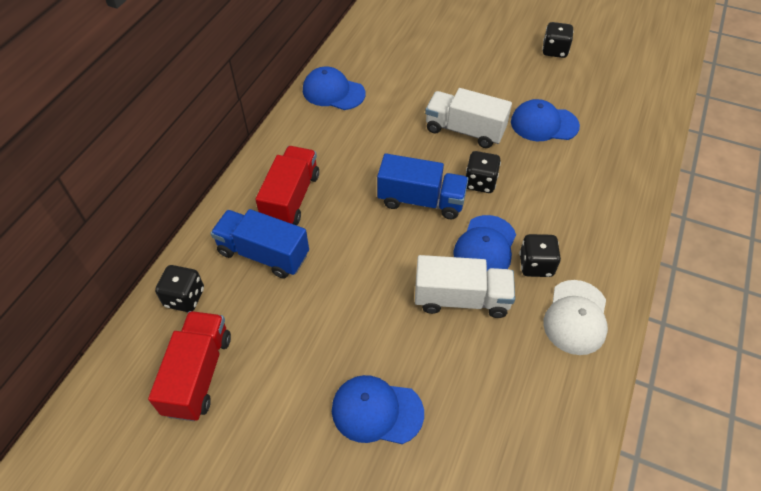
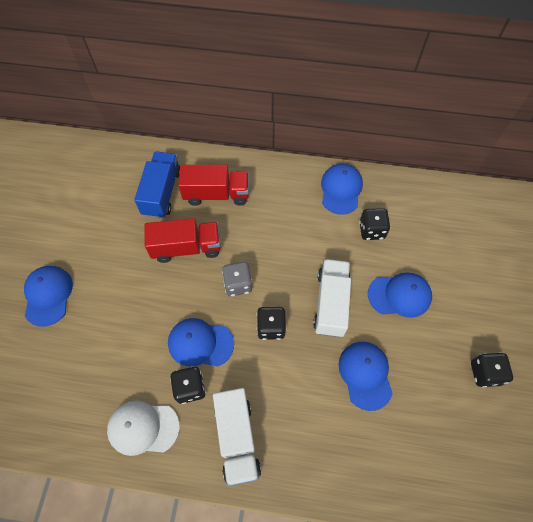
camera: 75 degrees right, 10 degrees up
red truck [148,311,231,421] -> red truck moved to [144,218,221,263]
black dice [155,265,204,312] -> black dice moved to [359,208,390,240]
blue truck [377,153,468,219] -> grey dice [222,262,252,296]
white truck [415,255,515,318] -> white truck moved to [213,388,261,486]
none -> blue cap [368,273,432,318]

